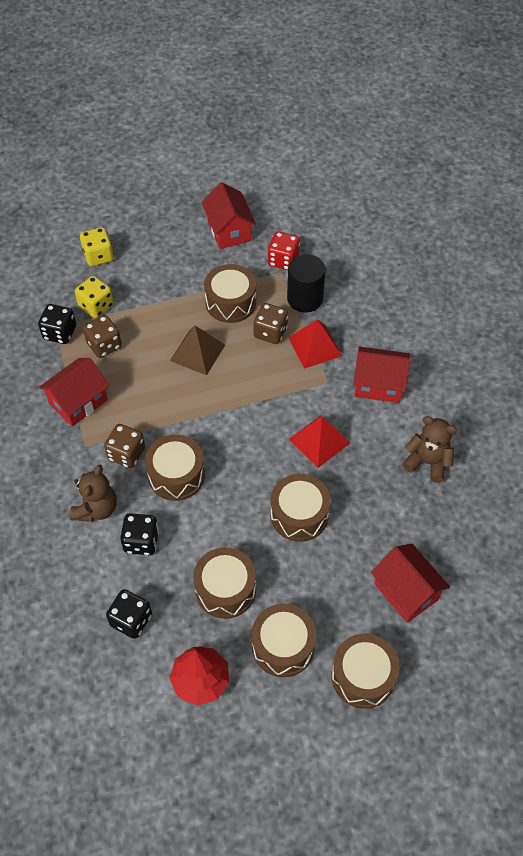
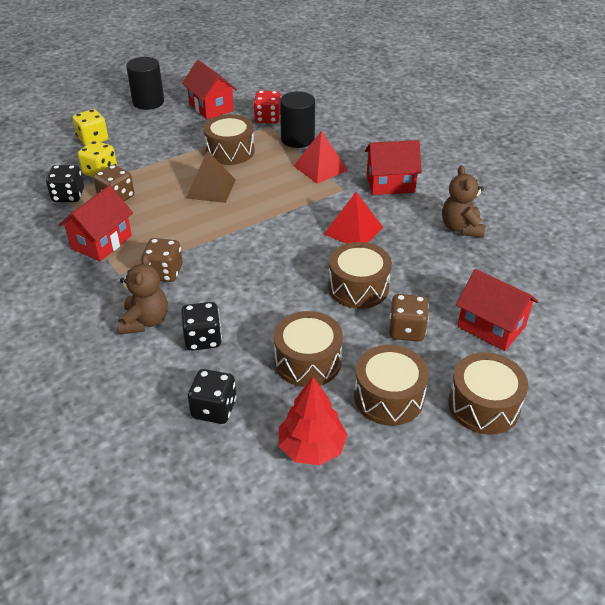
camera: 15 degrees left, 15 degrees down
brown drum [145,435,205,501] -> none
brown dice [253,303,288,344] -> brown dice moved to [389,294,429,342]
brown teddy bear [402,416,457,483] -> brown teddy bear turned 105 degrees counterclockwise [442,165,485,237]
none -> black cylinder [126,57,164,110]

